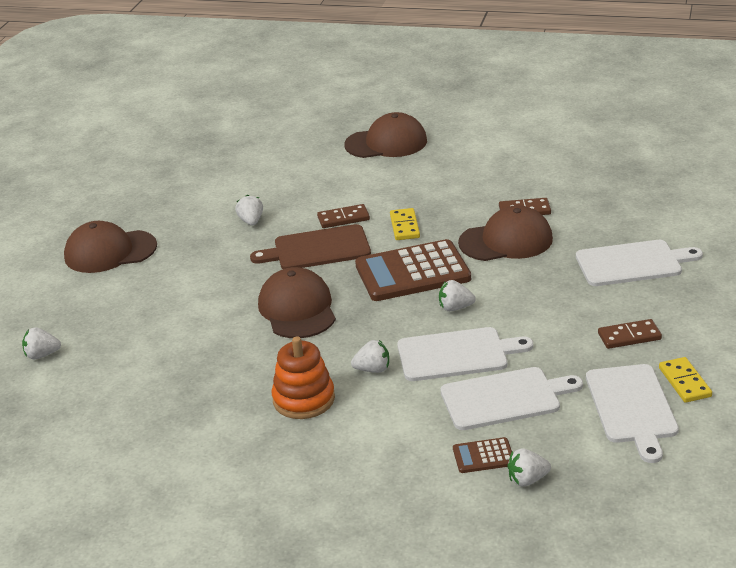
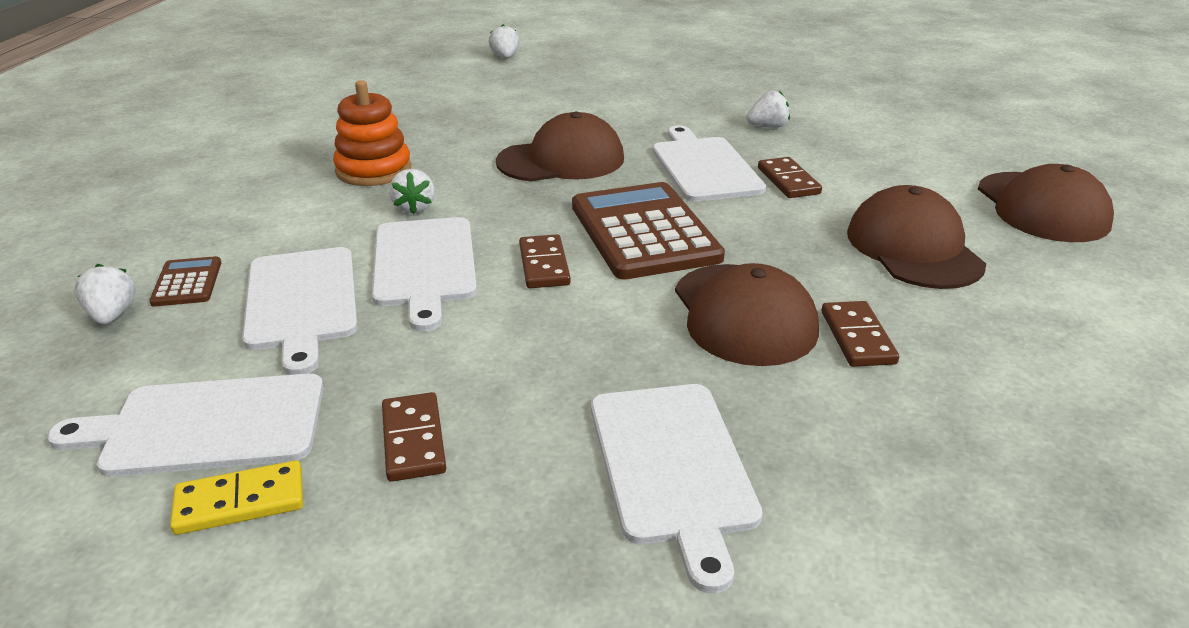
camera: 85 degrees right, 0 degrees up
brown cap [64,221,157,273] -> brown cap moved to [847,185,986,289]
brown cutting board [250,224,371,269] -> white cutting board [652,125,766,202]
yellow domino [390,208,420,240] -> none
white strawberry [439,280,476,311] -> brown domino [519,234,571,288]

